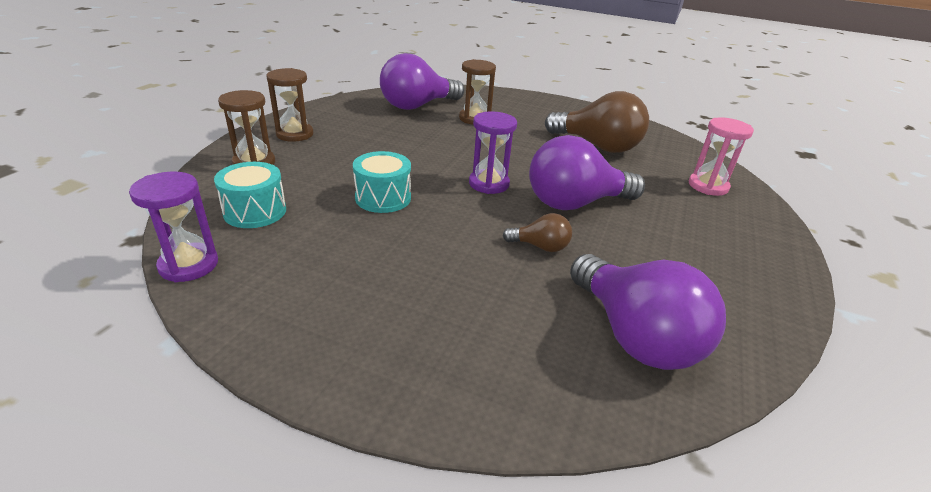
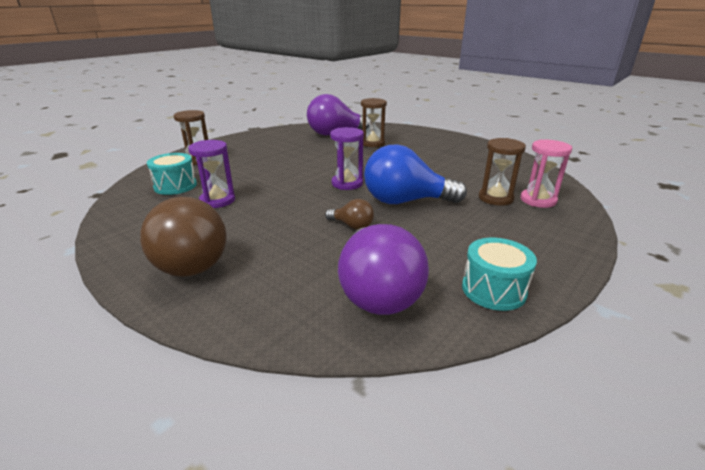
camera: 20 degrees right, 5 degrees down
purple hourglass [129,172,218,282] -> purple hourglass moved to [188,140,235,208]
brown hourglass [266,68,314,142] -> brown hourglass moved to [479,138,526,206]
turquoise drum [353,151,411,213] -> turquoise drum moved to [462,238,537,311]
purple light bulb [529,135,645,210] -> blue light bulb [364,144,467,204]
brown light bulb [545,91,649,153] -> brown light bulb moved to [140,197,227,277]

